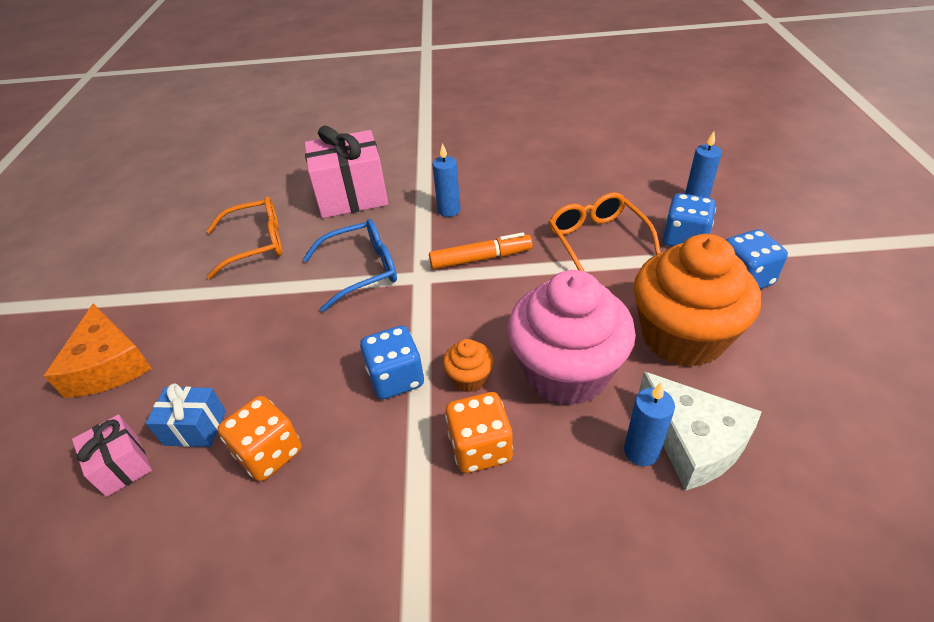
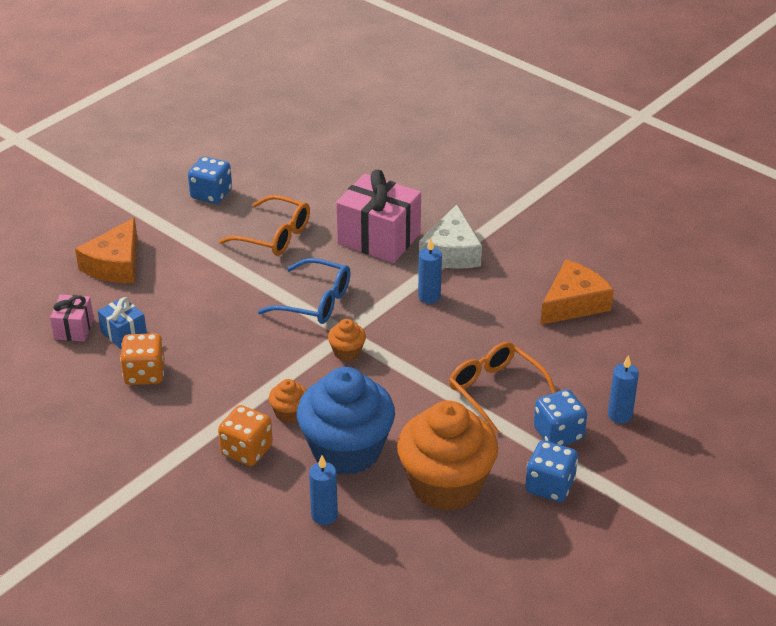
camera: 40 degrees right, 5 degrees down
blue dice [360,325,424,399] -> blue dice moved to [188,156,232,204]
orange marker [429,232,533,269] -> none
pink cupcake [507,270,636,406] -> blue cupcake [297,367,395,475]
orange glasses [549,192,661,272] -> orange glasses turned 60 degrees counterclockwise [449,342,556,434]
white cheese [639,371,762,491] -> white cheese moved to [419,204,482,269]
none -> orange cupcake [328,319,366,361]
none -> orange cheese [540,260,614,325]

